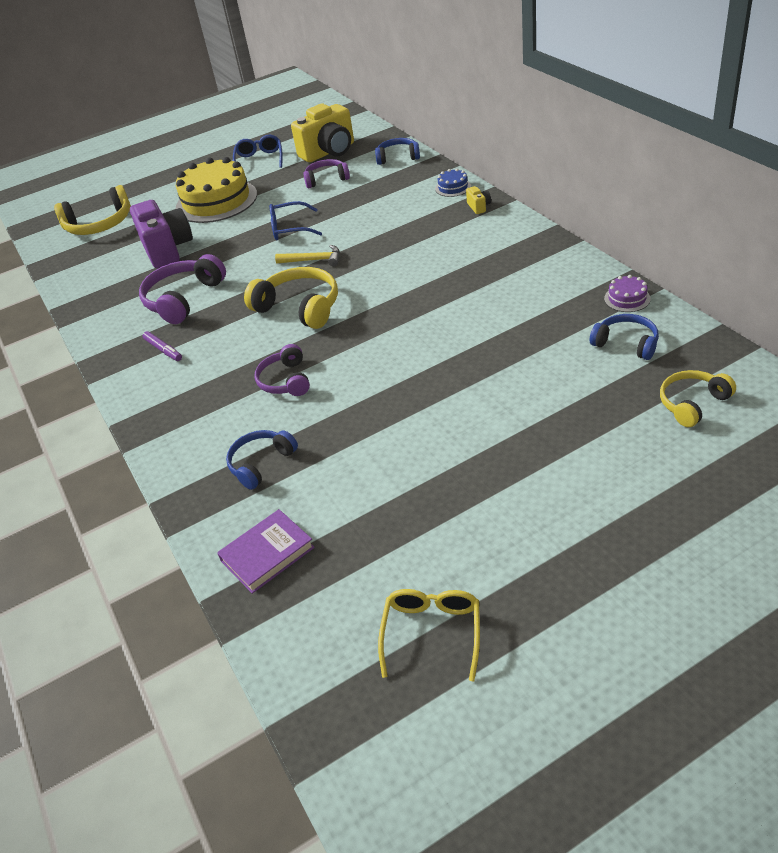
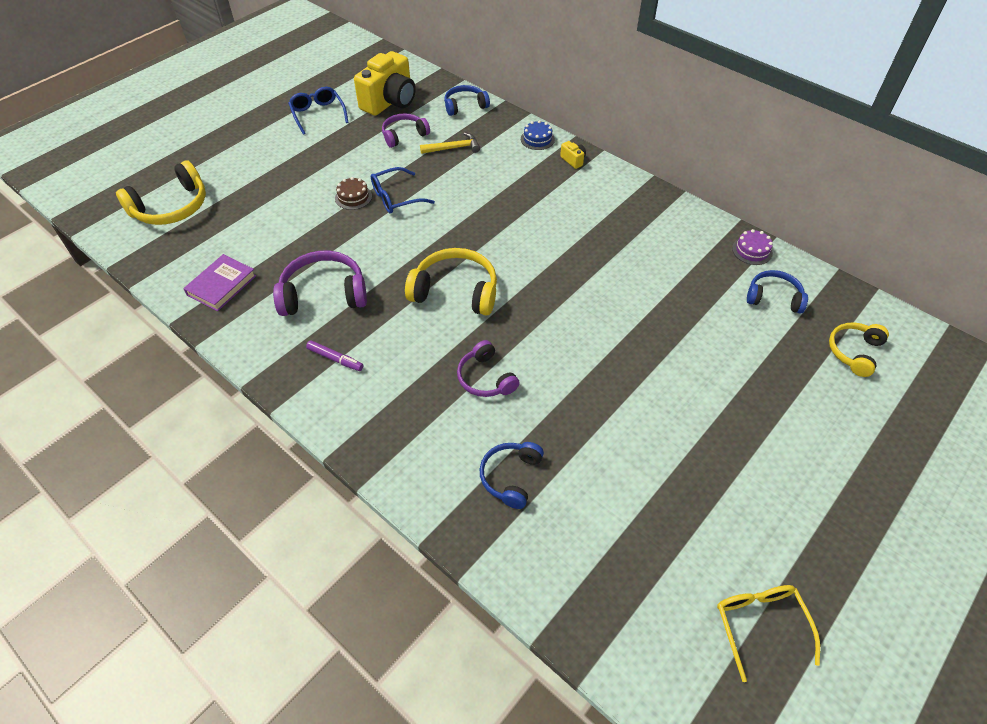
camera: 25 degrees left, 10 degrees up
purple camera [130,200,193,268] -> none
purple headphones [139,254,226,324] -> purple headphones turned 75 degrees clockwise [273,251,367,316]
yellow cake [176,157,257,223] -> none
purple book [217,509,315,594] -> purple book moved to [183,254,256,311]
yellow hammer [275,245,340,266] -> yellow hammer moved to [420,132,480,154]
none -> brown cake [335,177,372,210]

